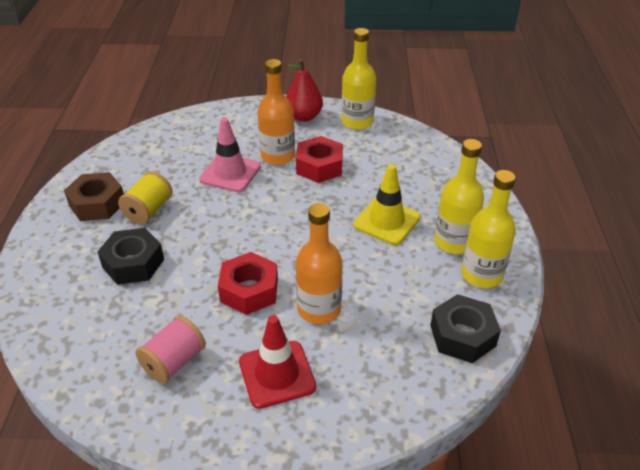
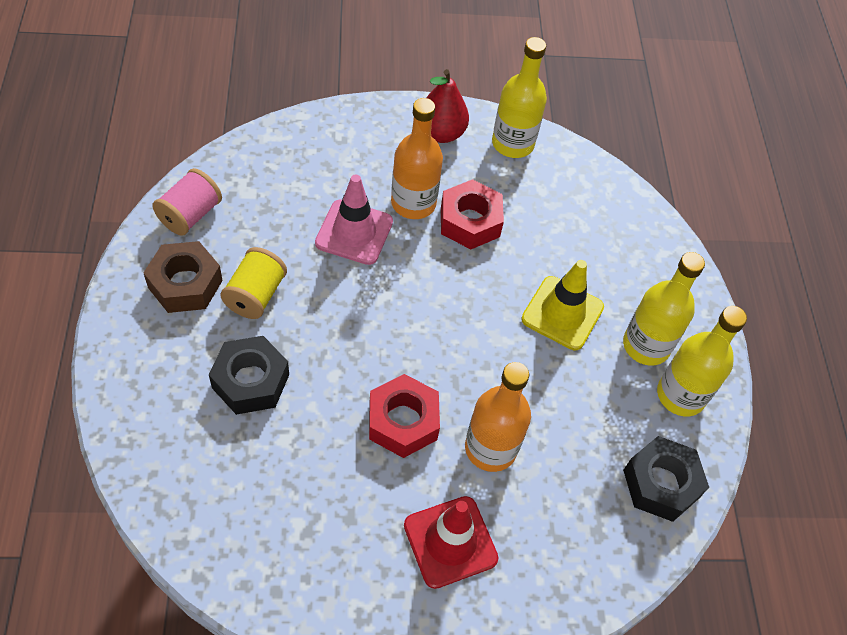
camera: 10 degrees left, 15 degrees up
pink spool [135,315,206,384] -> pink spool moved to [152,168,222,236]

